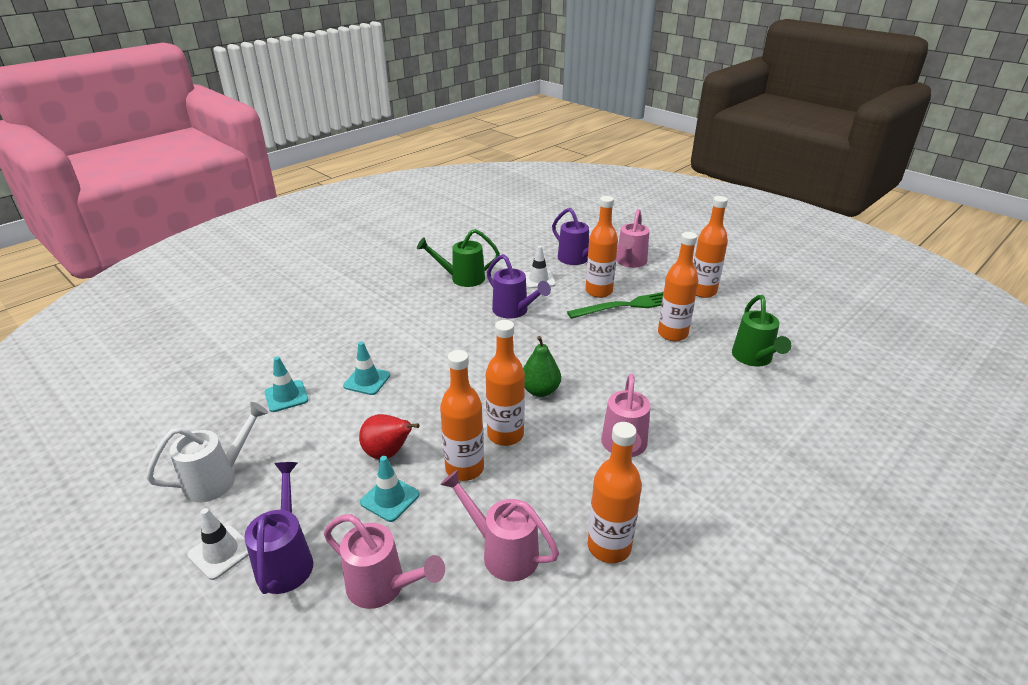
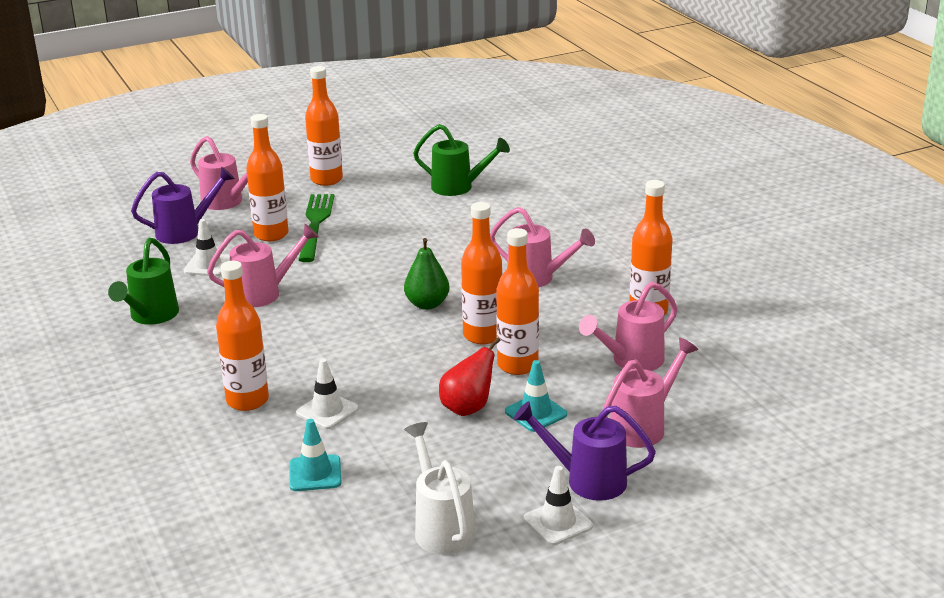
camera: 70 degrees left, 5 degrees down
turquoise traffic cone [343,342,390,395] -> white traffic cone [296,358,359,429]
purple watering can [487,254,551,319] -> pink watering can [207,224,319,307]
orange bottle [658,232,698,341] -> orange bottle moved to [216,261,269,411]

